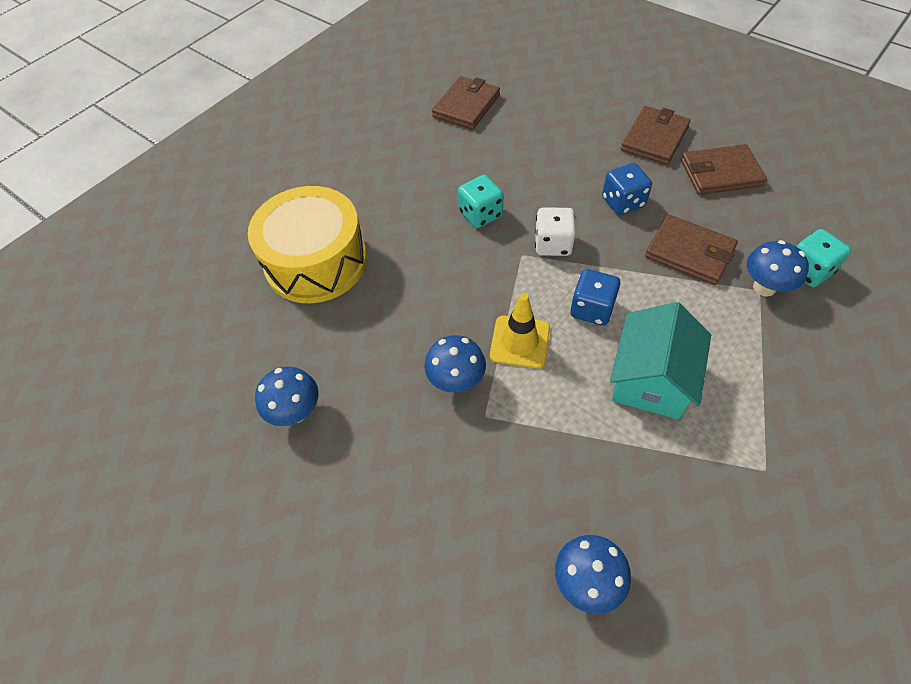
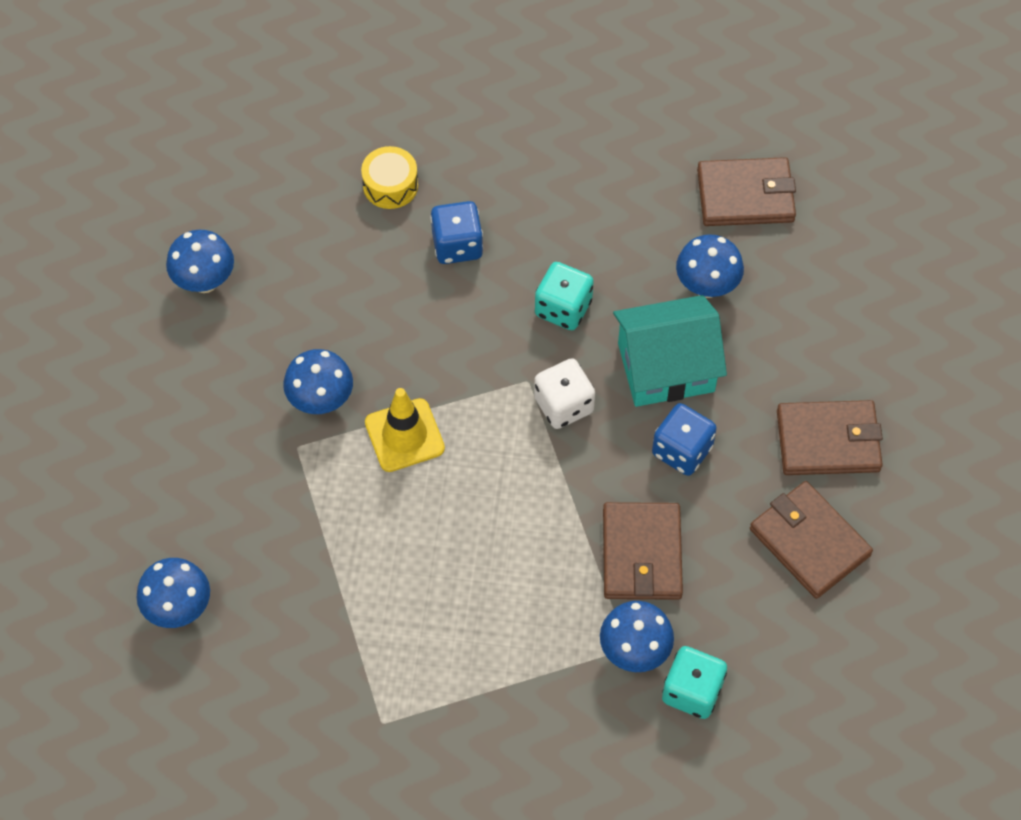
camera: 55 degrees right, 5 degrees up
yellow drum [248,186,367,303] -> yellow drum [361,146,418,209], size x0.43
blue dice [570,269,621,326] -> blue dice moved to [430,201,483,264]
turquoise house [610,302,711,420] -> turquoise house moved to [613,295,727,407]
none -> blue mushroom [676,234,744,298]

